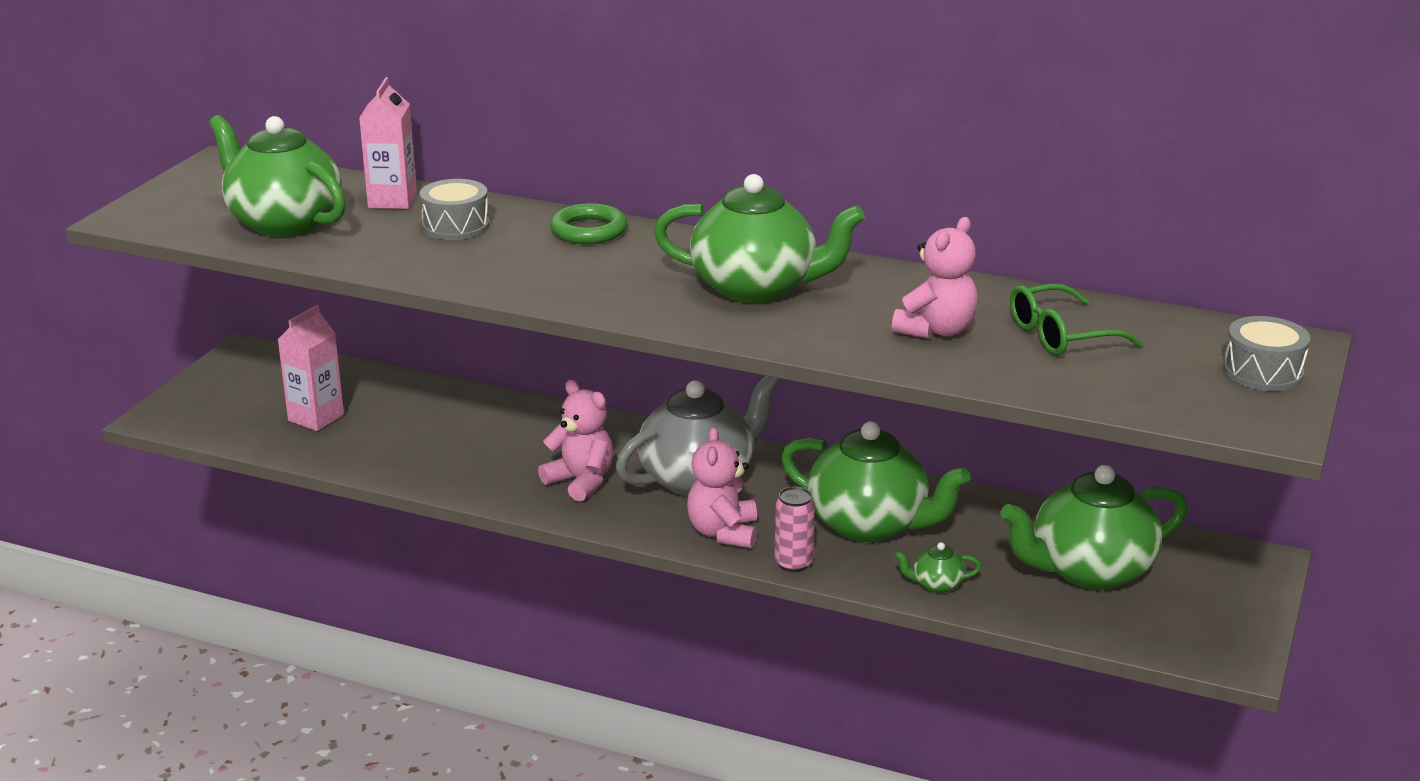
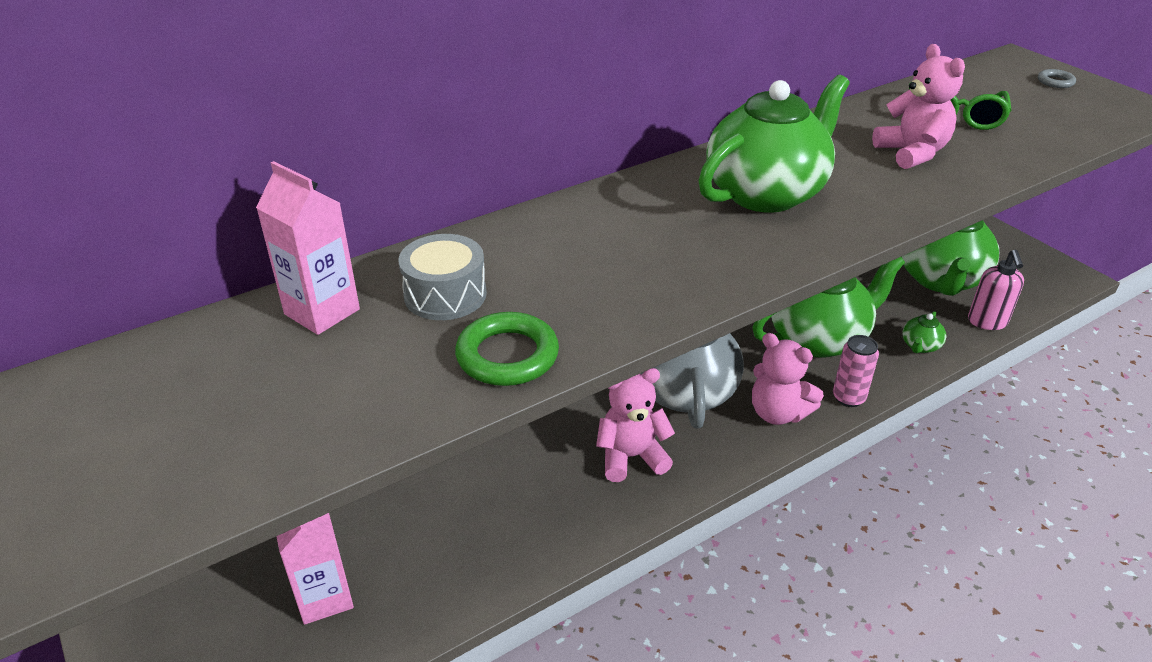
camera: 55 degrees left, 10 degrees up
green teapot [209,115,346,237] -> none
green ring [550,203,627,244] -> green ring moved to [455,312,559,386]
grey drum [1223,316,1310,391] -> grey ring [1038,69,1076,88]
none -> pink soap dispenser [968,250,1024,330]

